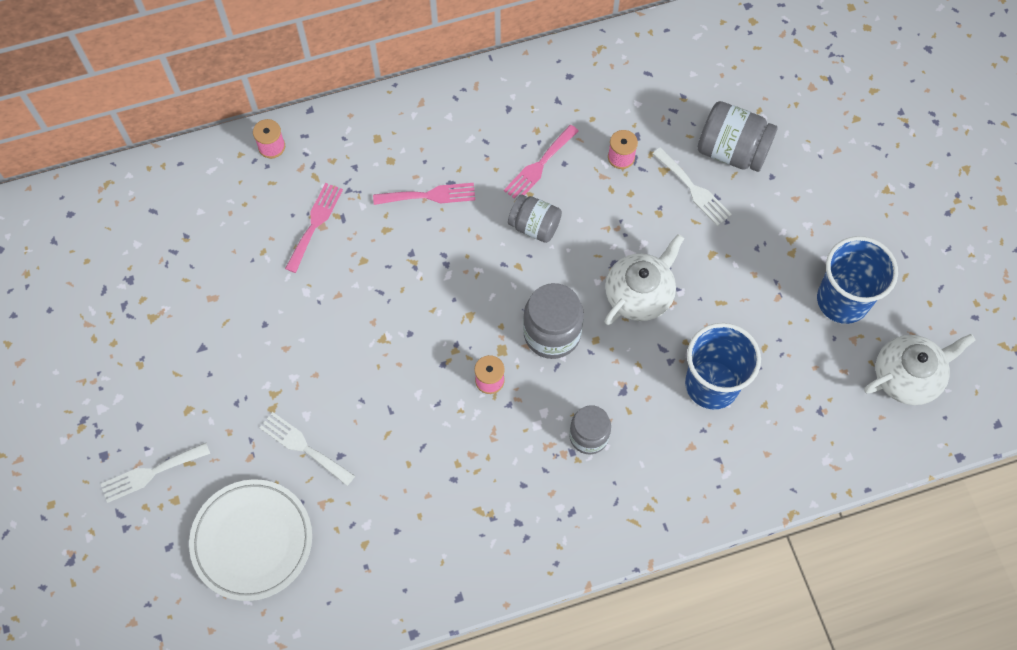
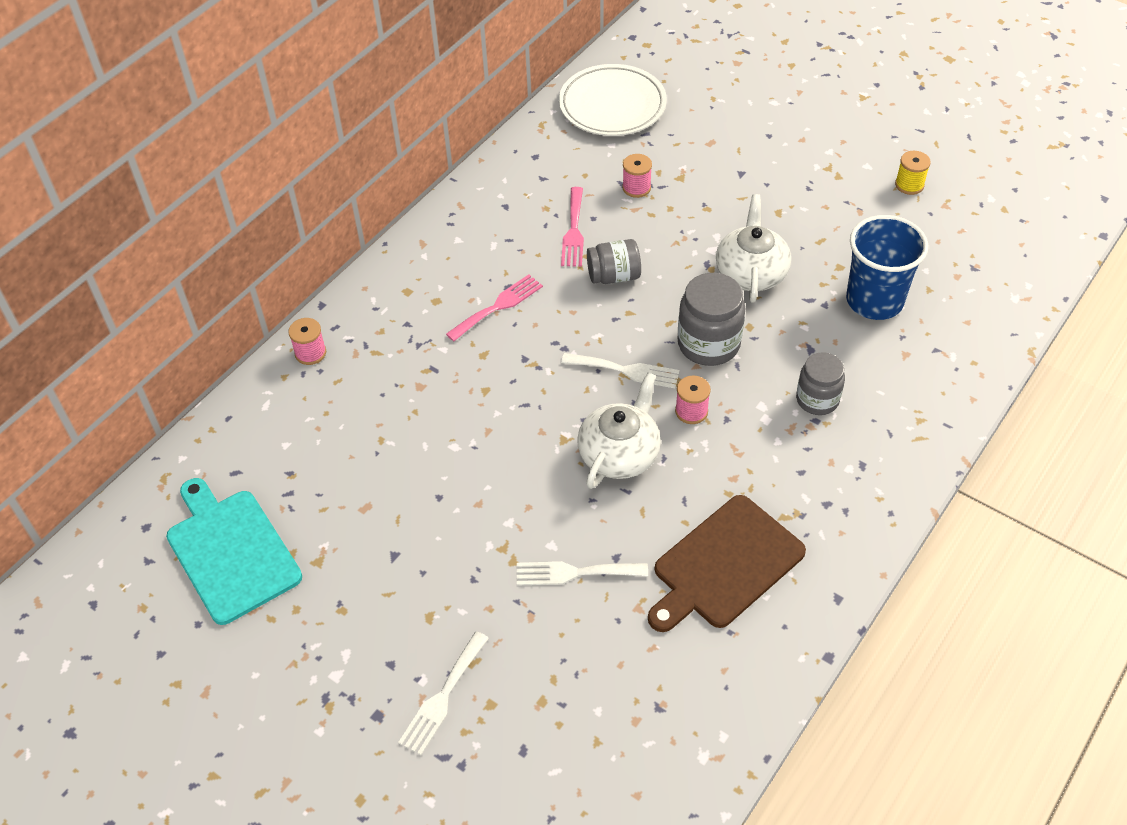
camera: 35 degrees left, 15 degrees down
white plate [189,479,312,601] -> white plate moved to [559,64,667,136]
pink fork [285,183,343,273] -> none
white fork [653,147,732,226] -> white fork moved to [561,353,680,388]
grey jar [697,101,778,172] -> none
blue cup [817,236,898,324] -> yellow spool [895,151,931,195]
white teapot [864,334,976,405] -> white teapot moved to [577,373,661,489]
none -> turquoise cutting board [166,478,302,625]
none -> brown cutting board [648,495,806,632]

